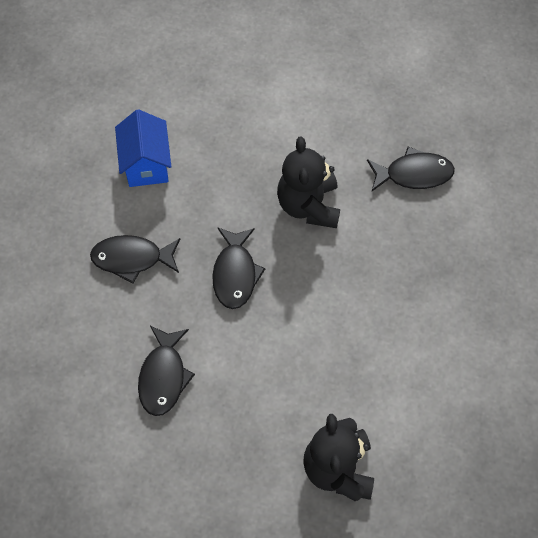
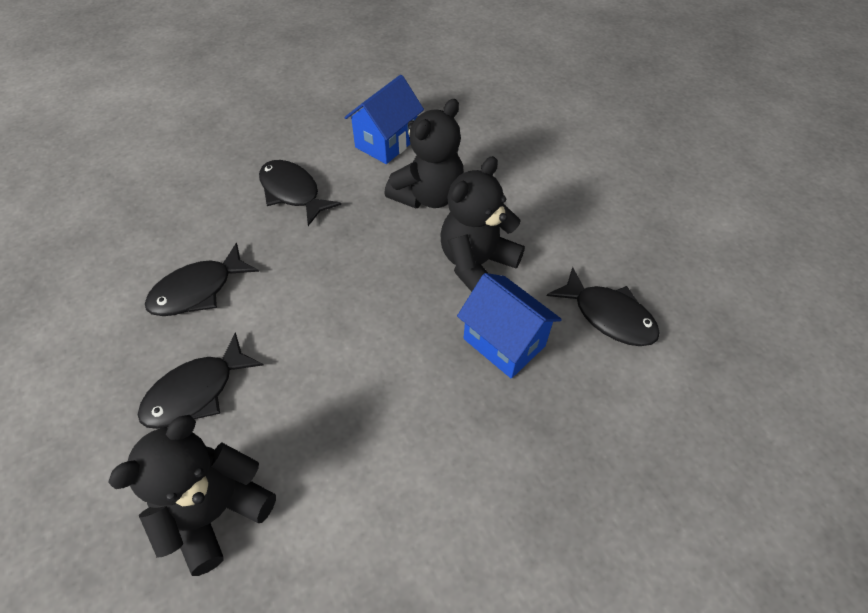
camera: 45 degrees right, 10 degrees down
black fish [212,227,265,309] -> black fish moved to [138,333,264,429]
none -> black teddy bear [384,99,464,208]
none -> blue house [457,273,562,379]

